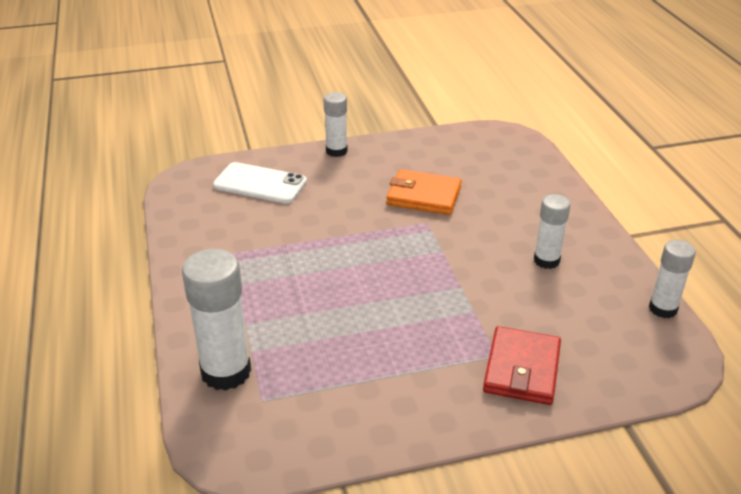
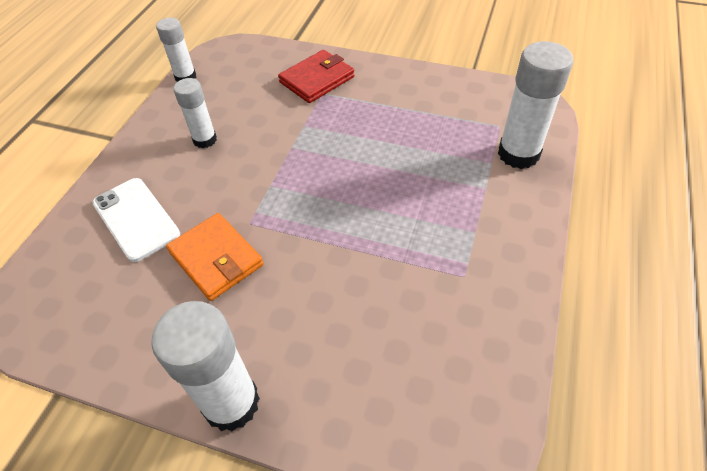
camera: 145 degrees left, 15 degrees up
white phone [213,162,307,204] -> white phone moved to [92,178,180,262]
white glue stick [324,92,348,157] -> white glue stick [151,301,260,432], size x1.64

